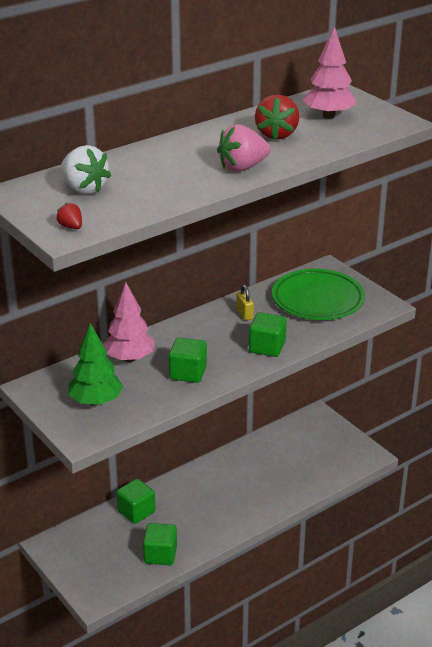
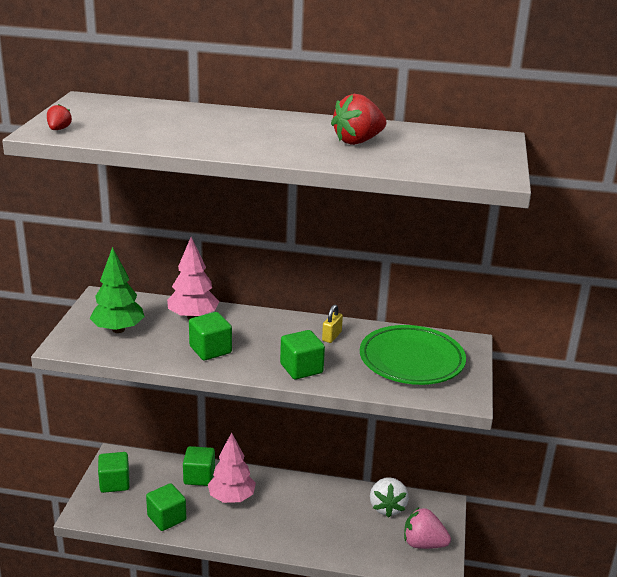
camera: 45 degrees right, 5 degrees down
white strawberry [61,145,111,194] -> white strawberry moved to [370,477,409,518]
pink strawberry [217,124,271,172] -> pink strawberry moved to [404,507,451,549]
pink tree [303,26,357,119] -> pink tree moved to [208,432,256,503]
none -> green cube [98,452,130,493]

